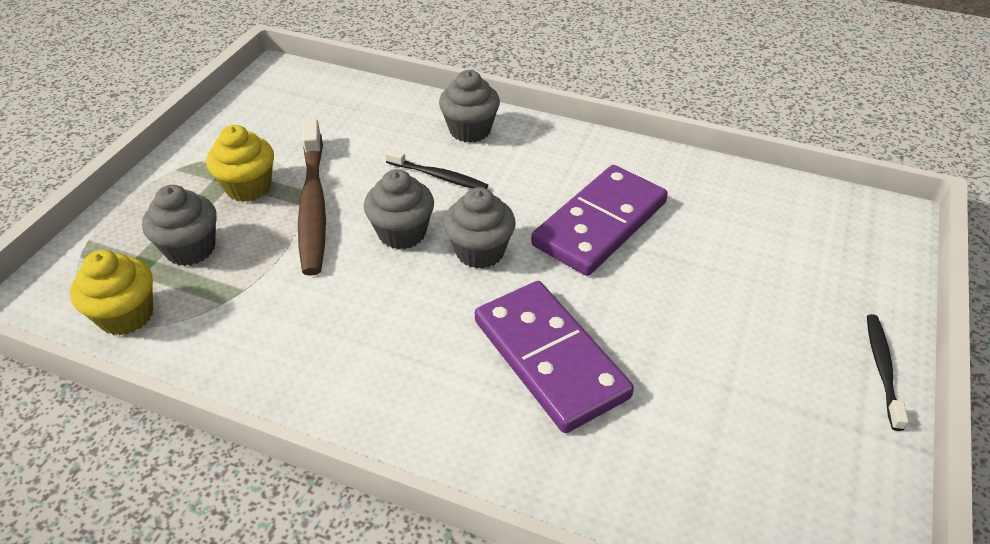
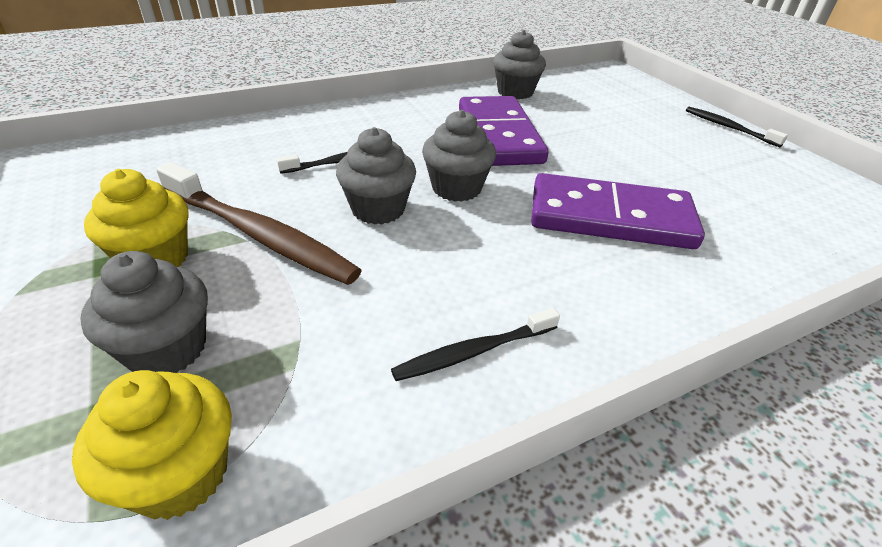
camera: 50 degrees left, 5 degrees down
grey cupcake [439,70,500,143] -> grey cupcake moved to [493,30,546,99]
none -> black toothbrush [391,308,560,381]

